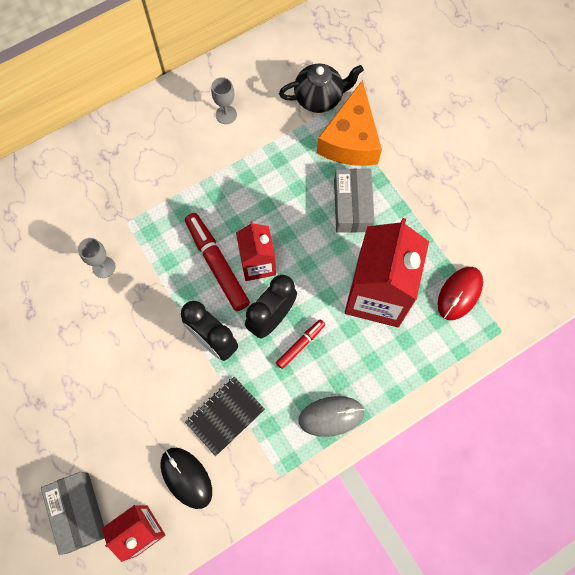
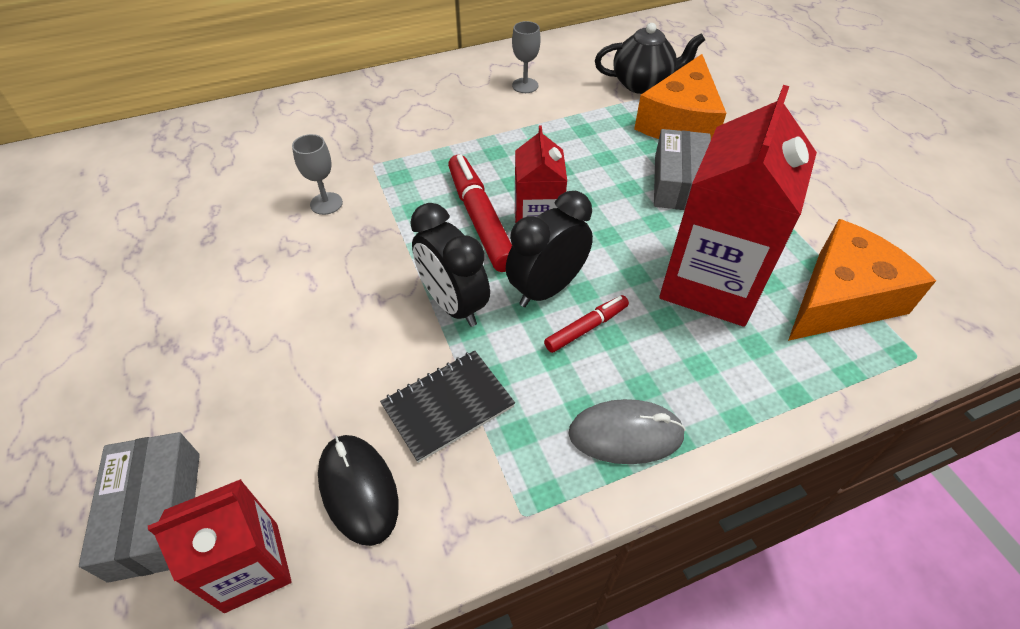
camera: 10 degrees right, 20 degrees down
red mouse [437,267,483,320] -> orange cheese [788,219,936,341]

